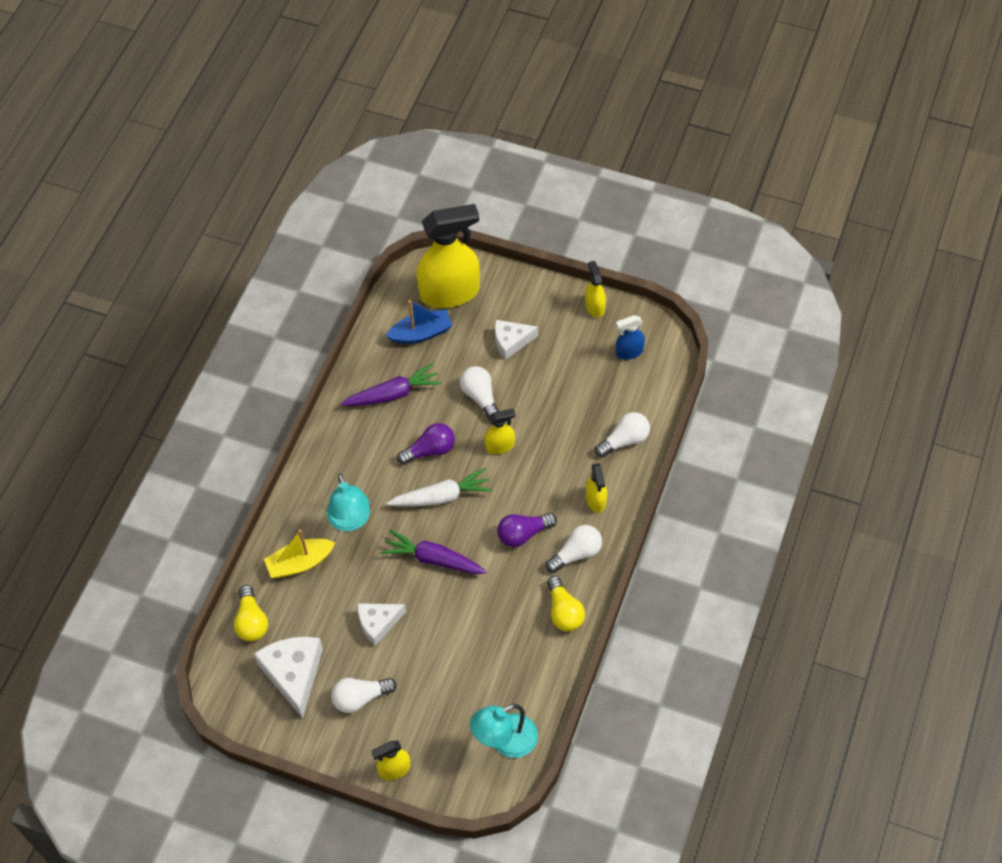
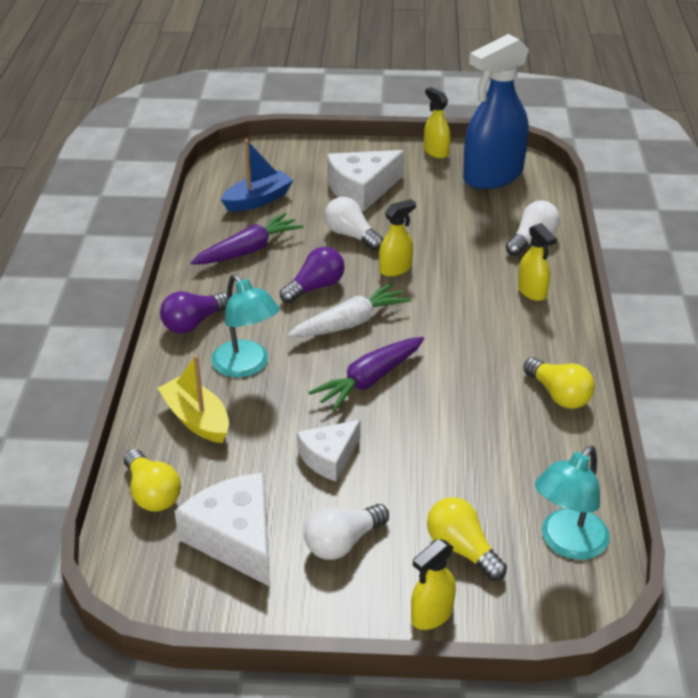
camera: 20 degrees left, 20 degrees down
yellow boat [264,529,335,578] -> yellow boat turned 90 degrees clockwise [157,355,229,443]
purple carrot [381,529,487,574] -> purple carrot turned 45 degrees counterclockwise [309,337,424,412]
yellow spray bottle [417,204,480,308] -> none
white cheese [495,320,538,360] -> white cheese [327,150,404,212], size x1.56
purple light bulb [497,513,557,547] -> purple light bulb moved to [160,291,227,333]
white light bulb [546,525,602,573] -> none
blue spray bottle [616,315,645,360] -> blue spray bottle [463,34,529,189], size x2.15
none -> yellow light bulb [427,497,507,581]

